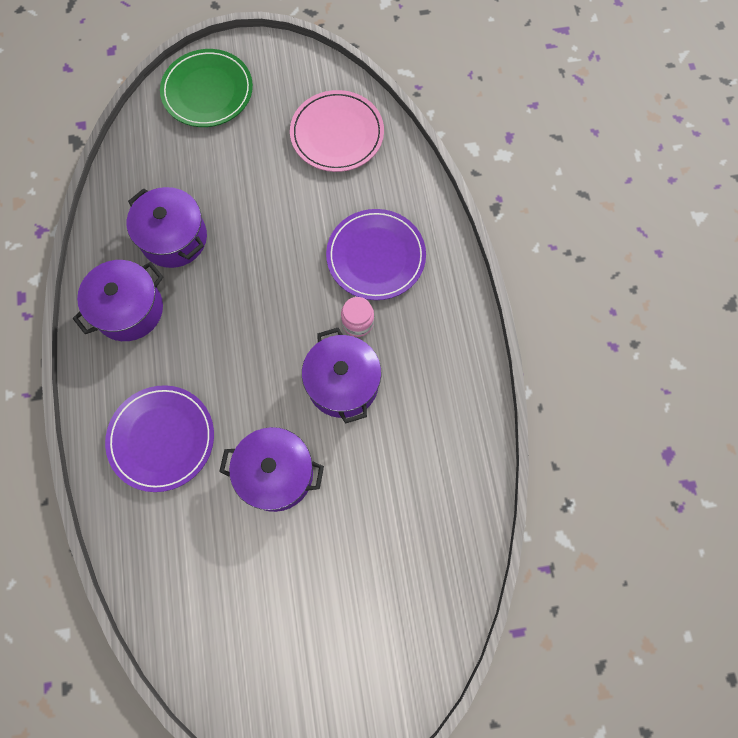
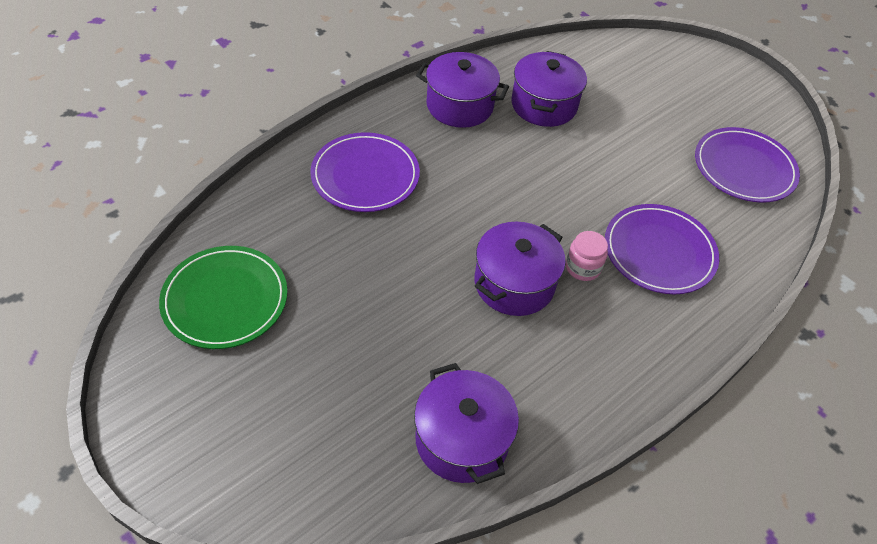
camera: 55 degrees right, 20 degrees down
green plate [160,49,253,127] -> green plate moved to [159,246,288,349]
purple pot [219,427,324,512] -> purple pot moved to [414,363,519,484]
pink plate [290,90,384,172] -> purple plate [695,127,800,203]

